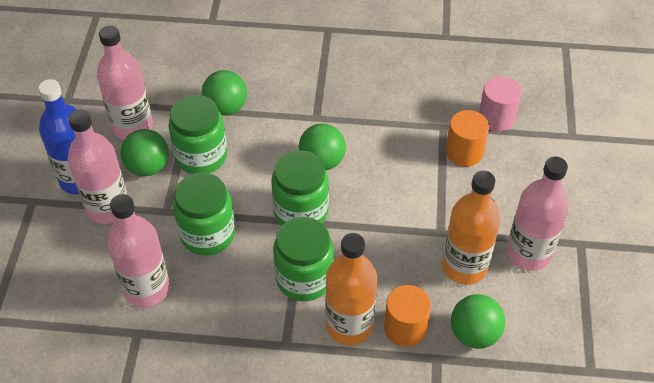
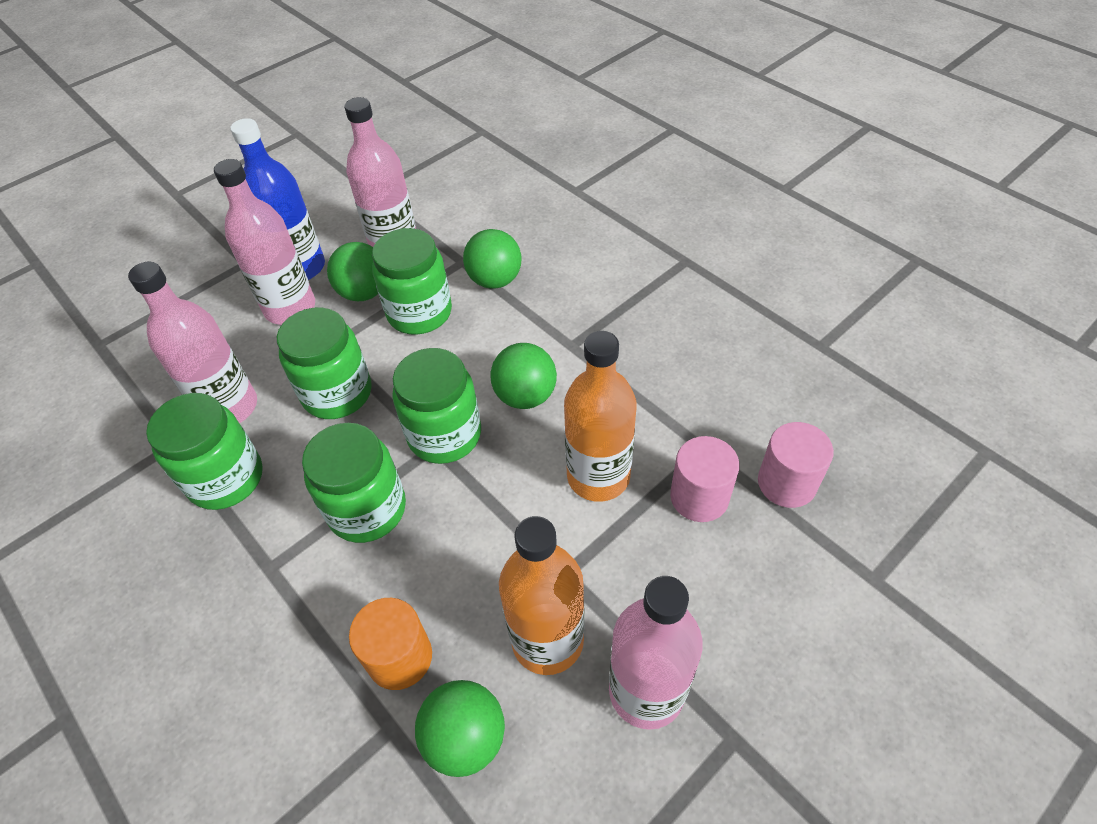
camera: 45 degrees right, 0 degrees up
orange bottle [325,233,377,345] -> orange bottle moved to [564,331,637,502]
orange cylinder [446,110,489,167] -> pink cylinder [670,436,740,522]
none -> green jar [146,393,263,510]

